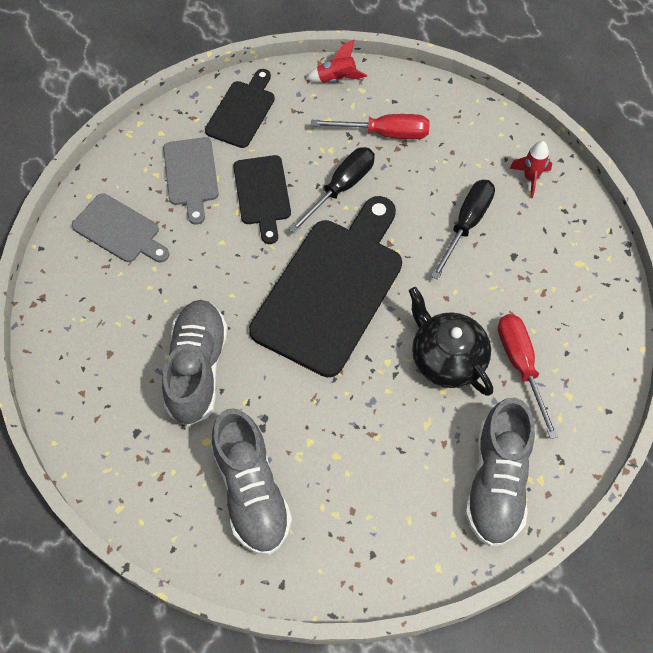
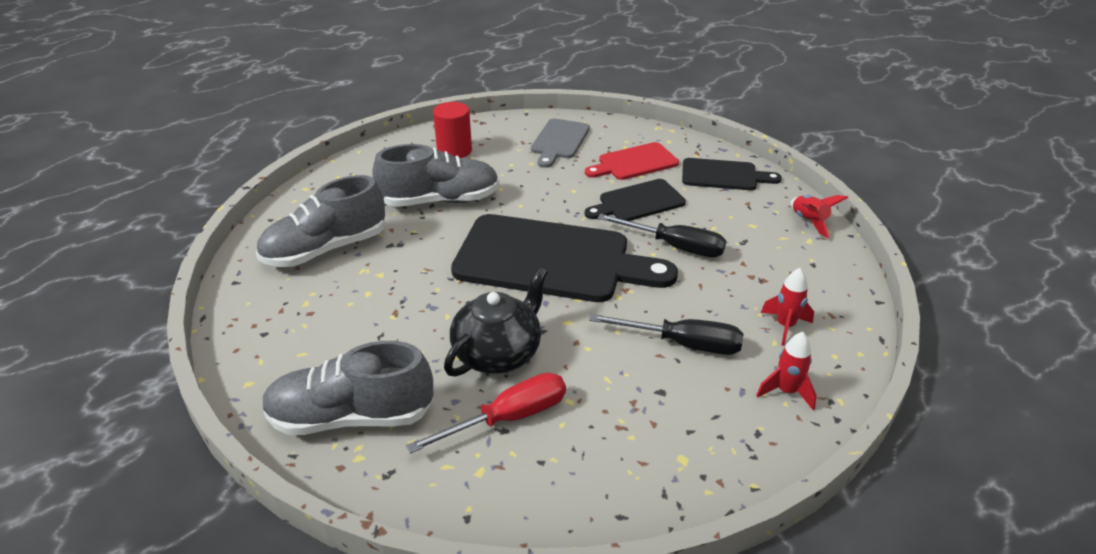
camera: 75 degrees right, 25 degrees down
grey cutting board [163,137,219,225] -> red cutting board [585,142,679,180]
red screwdriver [311,114,430,139] -> none
none -> red cylinder [433,102,472,158]
none -> red rocket [761,268,814,346]

